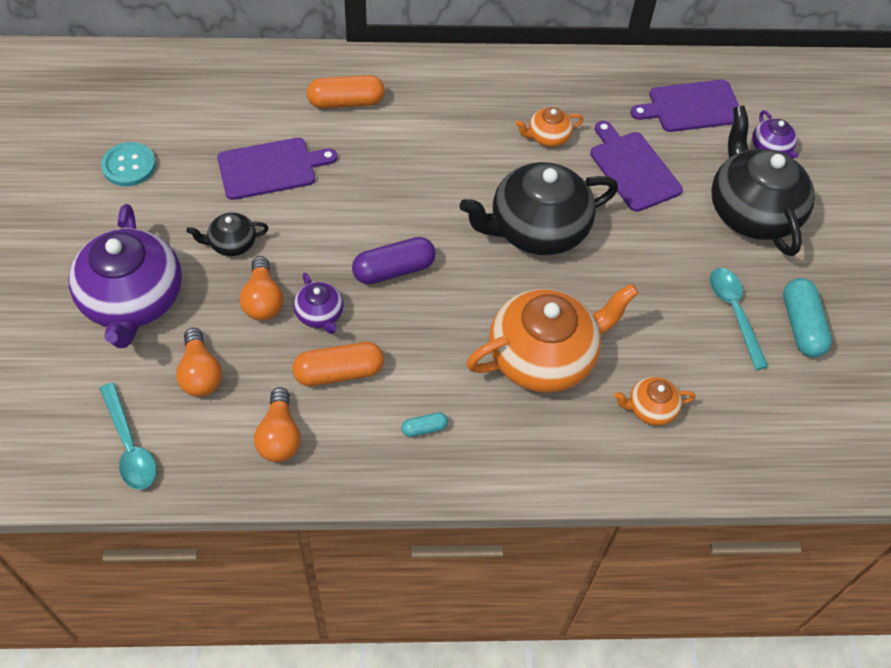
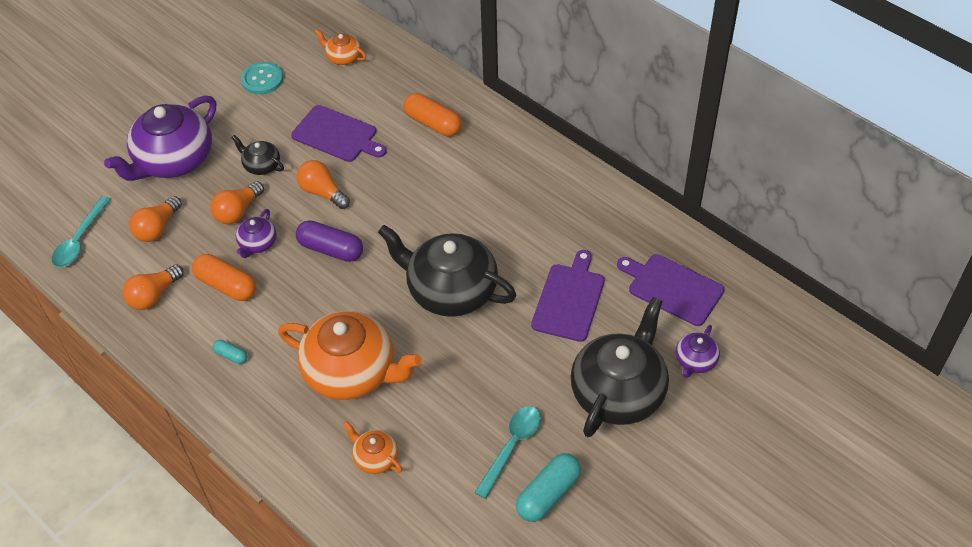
camera: 50 degrees right, 5 degrees down
orange teapot [515,107,583,147] -> orange teapot moved to [315,29,366,65]
none -> orange light bulb [297,160,350,209]

